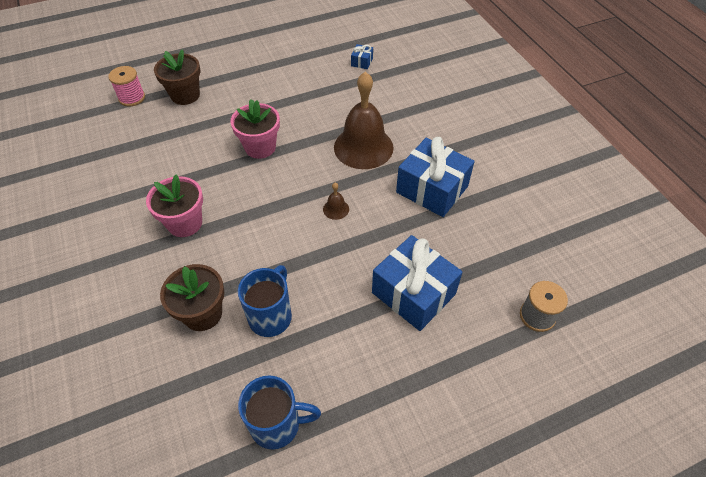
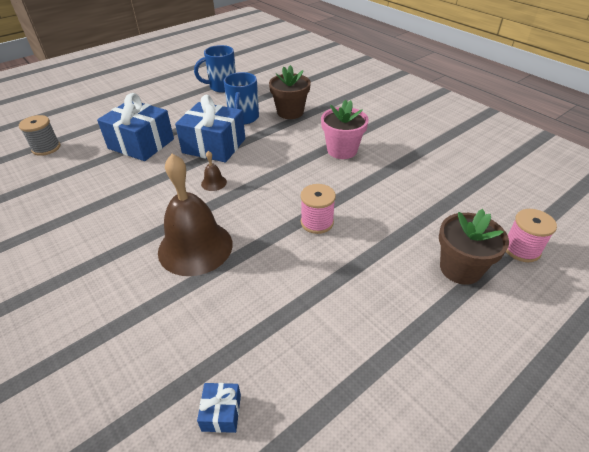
camera: 165 degrees right, 10 degrees down
pink flower pot [230,99,280,159] -> pink spool [301,184,336,234]
blue gift [396,137,475,217] -> blue gift moved to [175,95,245,163]

